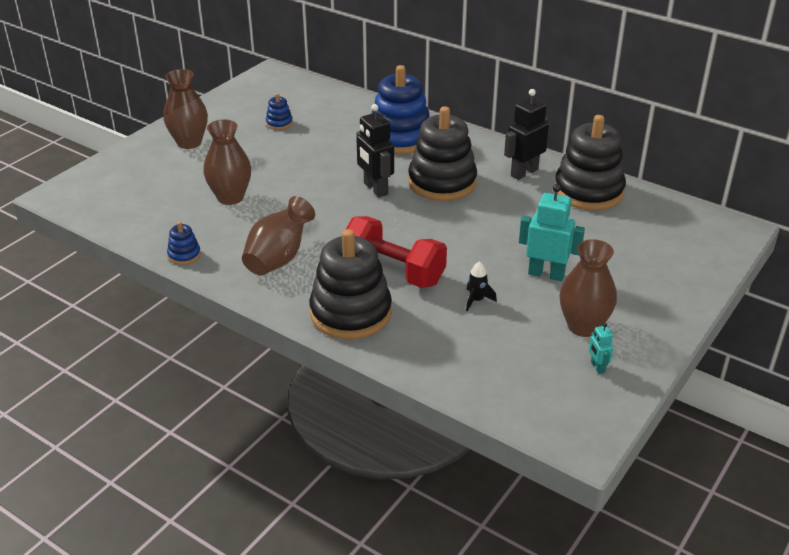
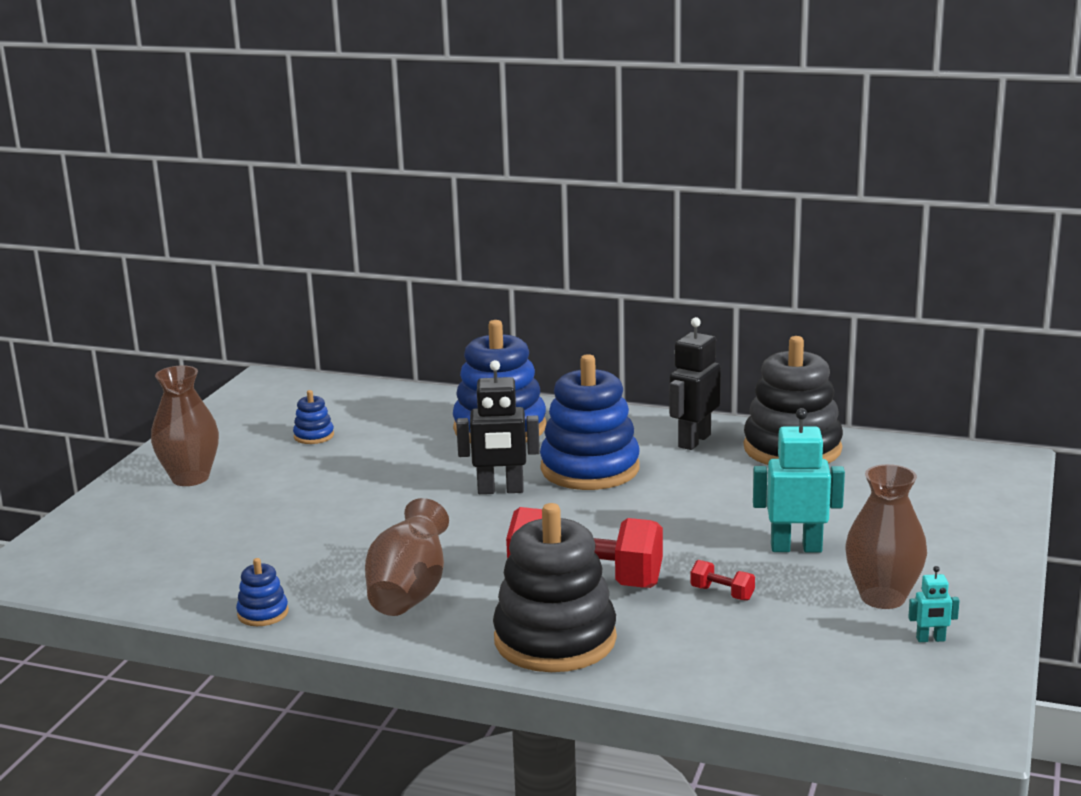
camera: 15 degrees left, 15 degrees down
brown vase [203,119,251,205] -> none
black robot [356,104,394,197] -> black robot turned 45 degrees counterclockwise [456,360,540,494]
black stacking toy [408,106,477,201] -> blue stacking toy [540,354,639,490]
black rocket [466,261,497,311] -> red dumbbell [690,560,755,601]
turquoise robot [589,323,613,374] -> turquoise robot turned 60 degrees counterclockwise [908,566,960,642]

